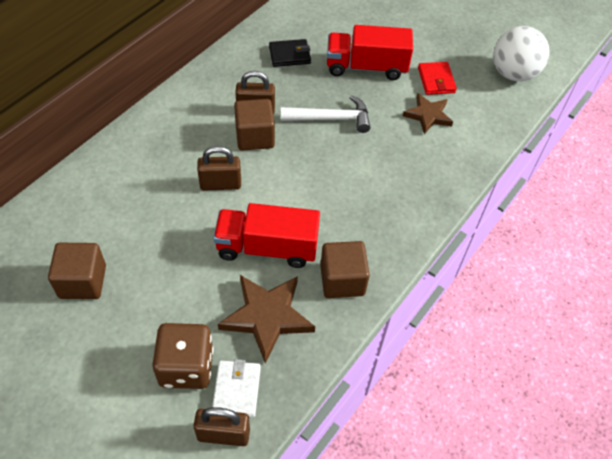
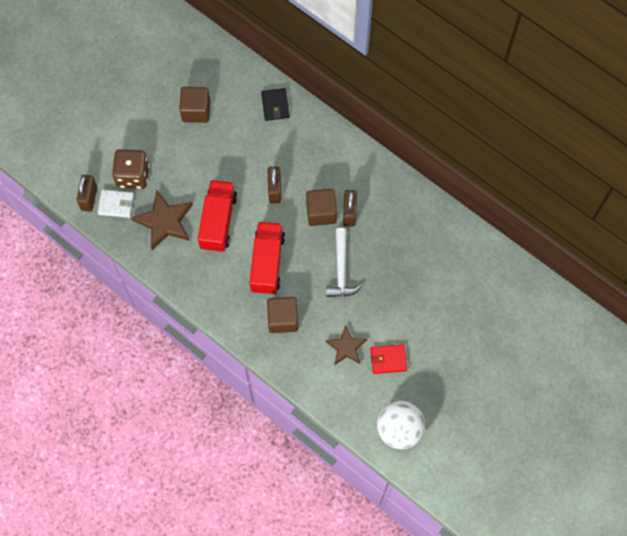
camera: 95 degrees right, 15 degrees up
black wallet [269,39,311,67] -> black wallet moved to [261,88,290,121]
brown cube [320,241,370,298] -> brown cube moved to [267,297,298,333]
red truck [327,25,413,80] -> red truck moved to [249,222,285,295]

